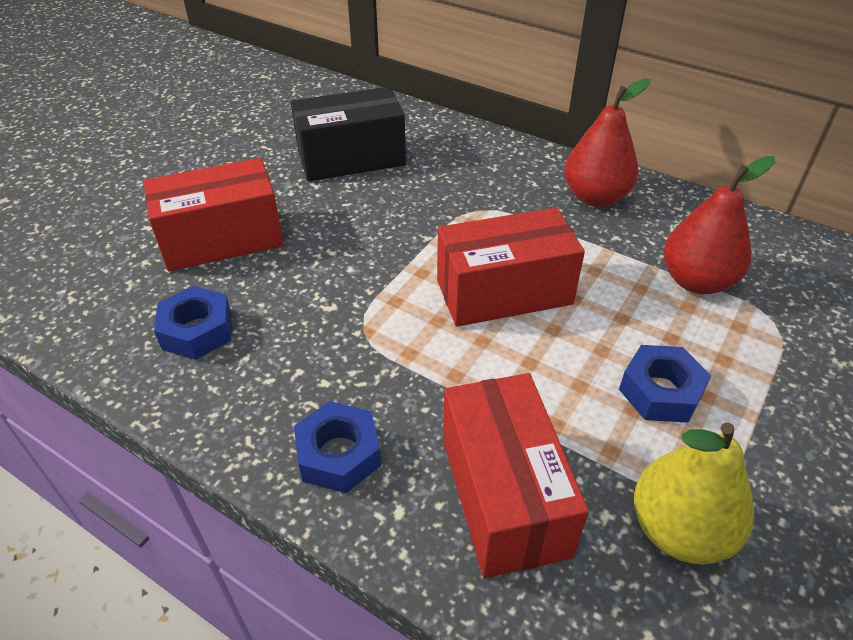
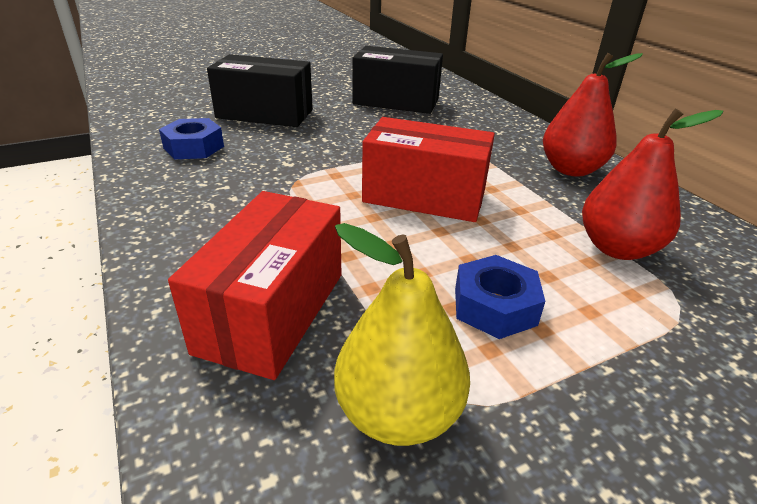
camera: 30 degrees right, 10 degrees down
red box [144,158,284,272] -> black box [207,54,313,127]
blue nut [294,401,381,493] -> none

